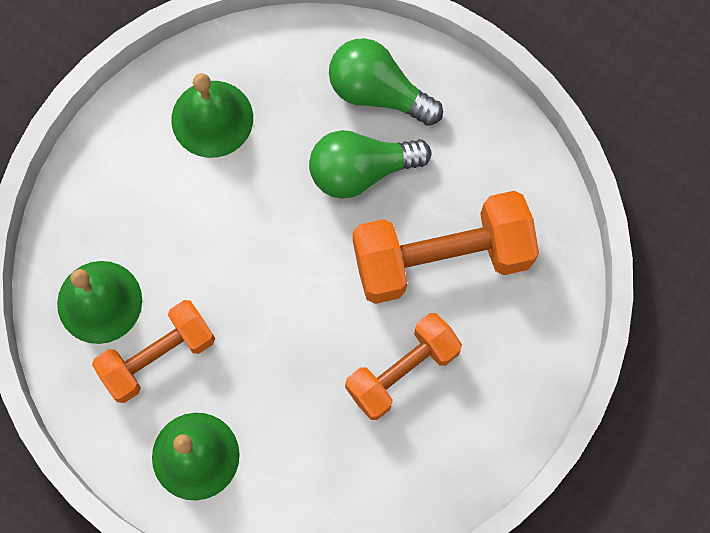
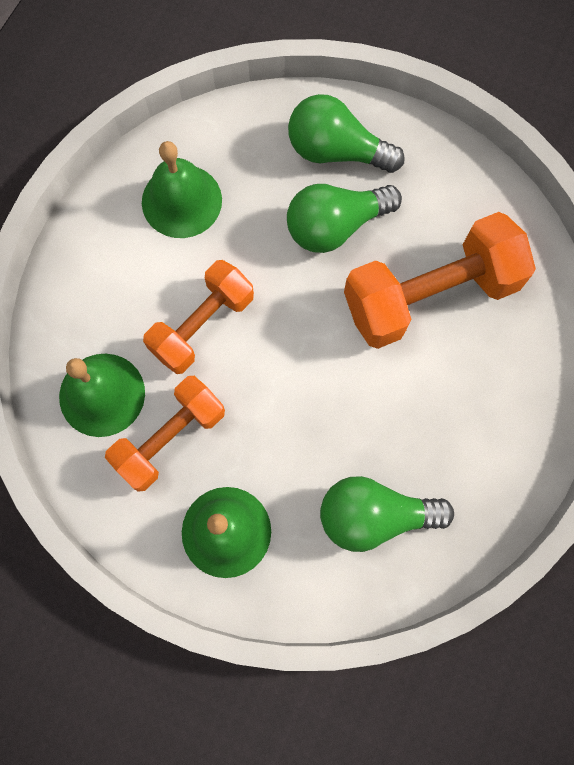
camera: 10 degrees left, 0 degrees up
orange dumbbell [345,313,462,420] -> orange dumbbell moved to [143,260,254,374]
none -> green light bulb [320,476,454,552]

